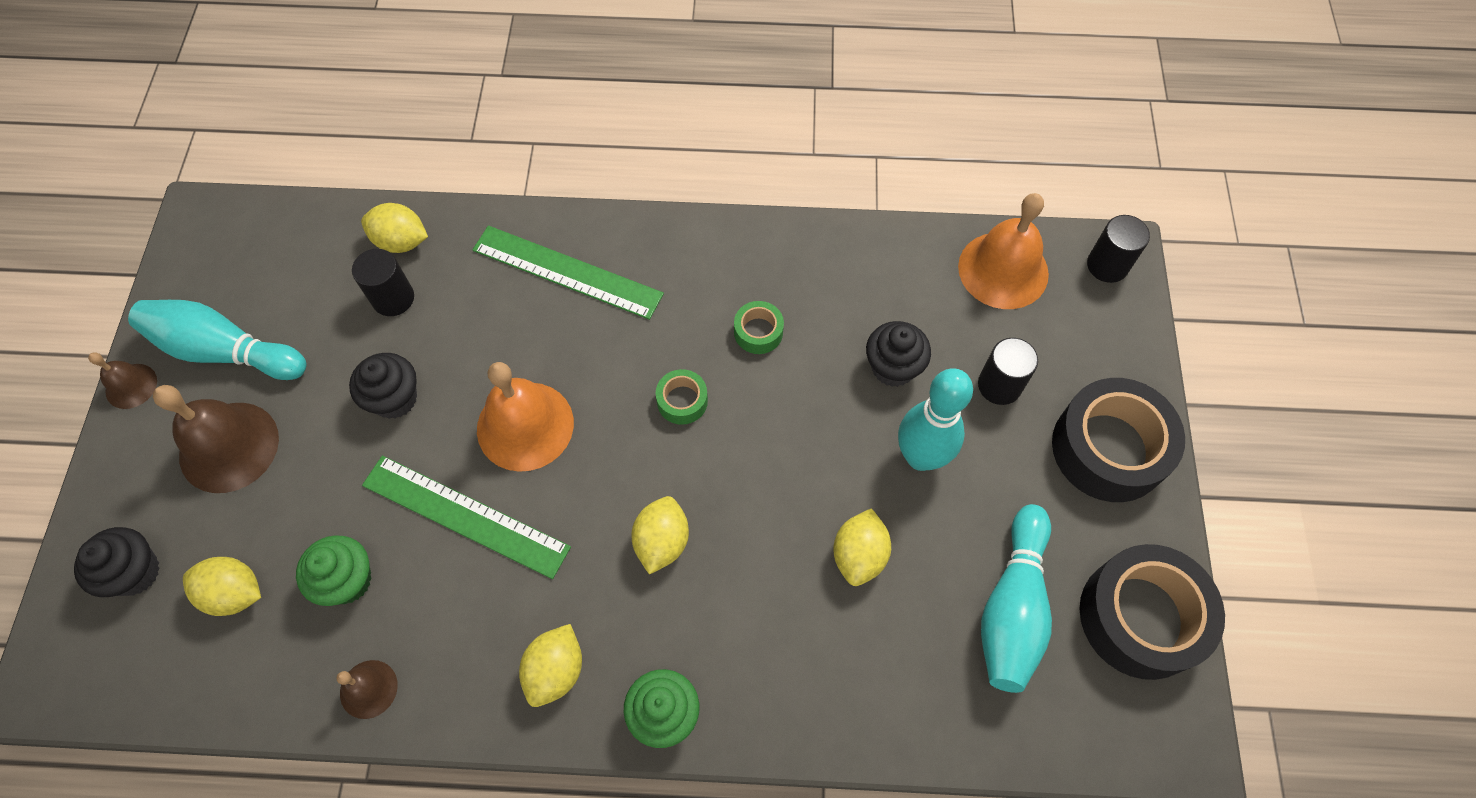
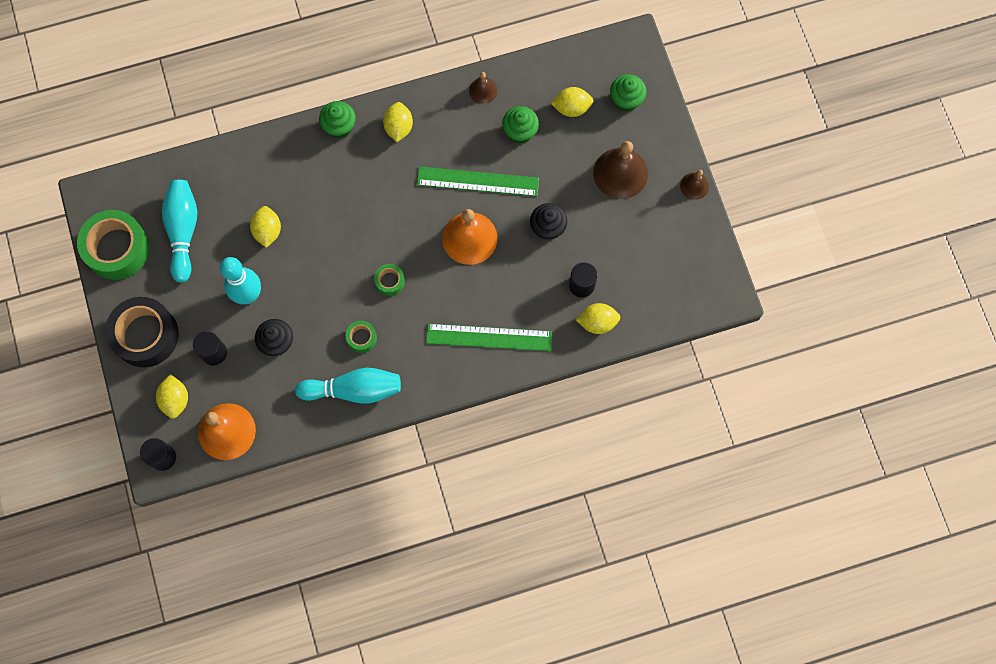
camera: 160 degrees right, 10 degrees up
black cupcake [74,527,160,597] -> green cupcake [610,74,647,112]
turquoise bowling pin [128,300,307,380] -> turquoise bowling pin moved to [295,368,401,404]
yellow lemon [631,496,689,574] -> yellow lemon moved to [156,374,188,419]
black tape [1080,544,1225,680] -> green tape [77,210,150,280]

